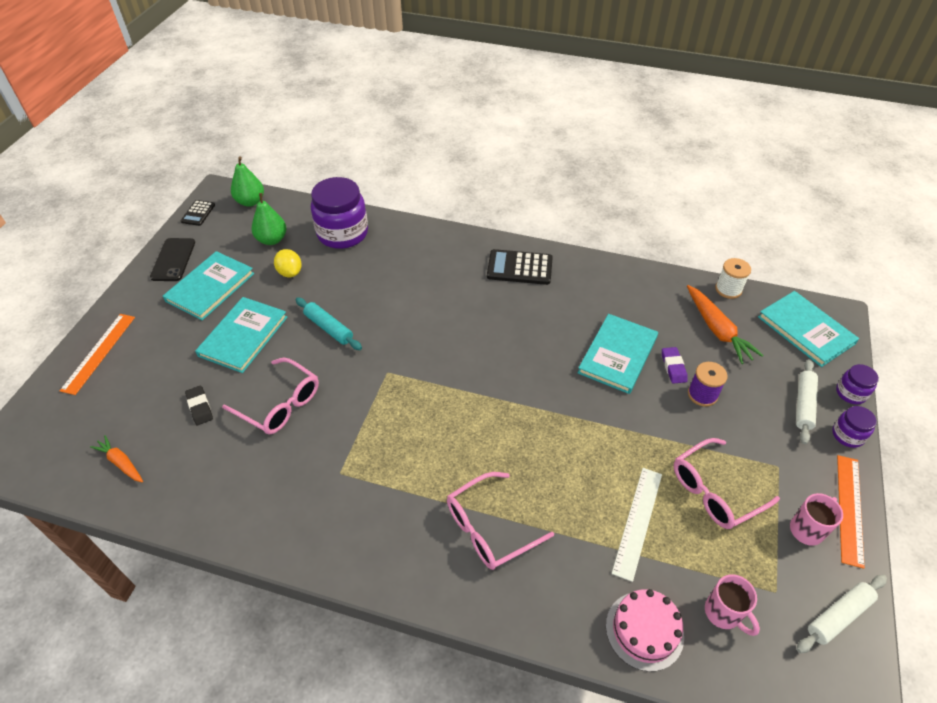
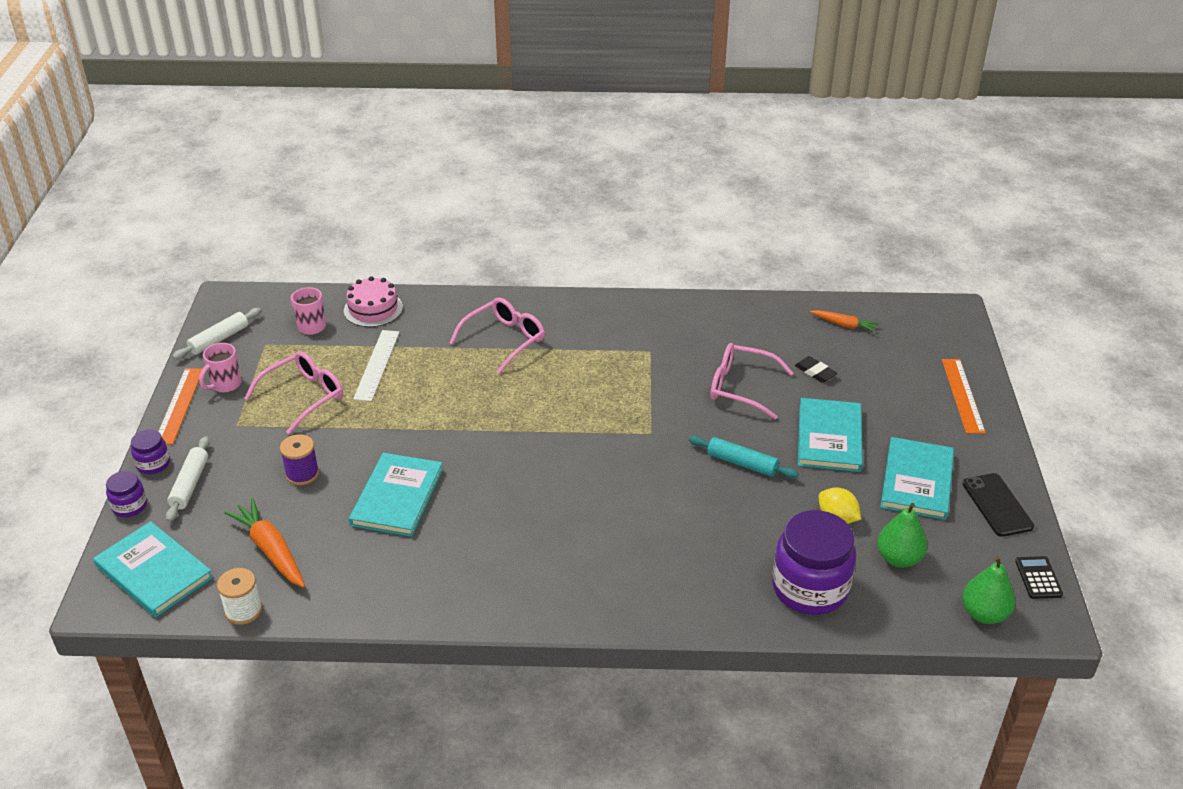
camera: 165 degrees right, 10 degrees down
black calculator [487,249,553,285] -> none
purple eraser [662,347,688,384] -> none

